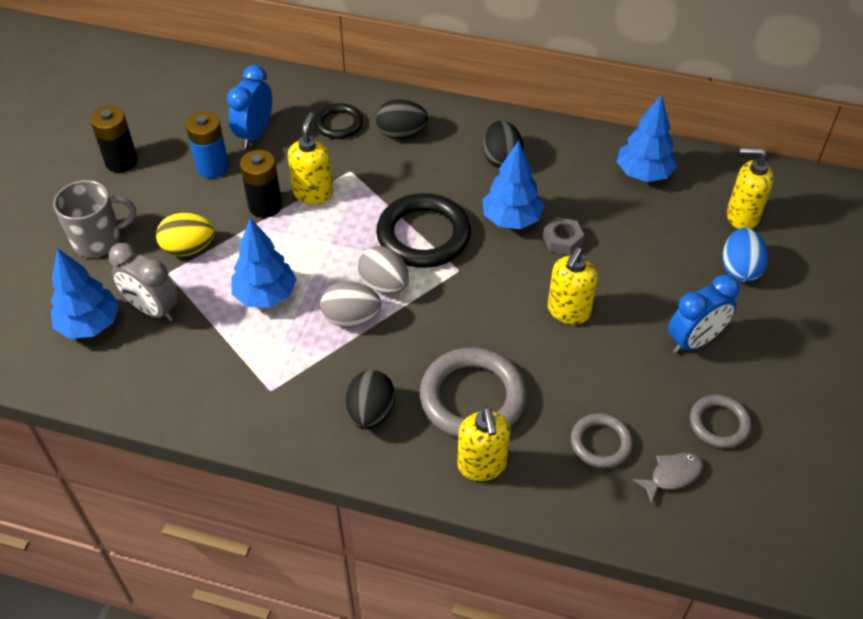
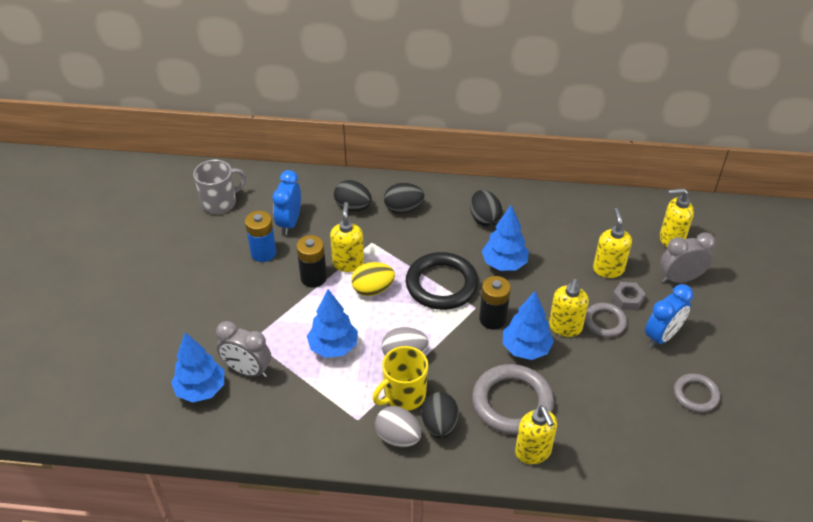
camera: 10 degrees left, 5 degrees down
grey mug [53,180,136,258] -> grey mug moved to [193,160,246,214]
black battery [90,106,138,173] -> black battery moved to [479,276,511,330]
yellow egg [156,213,215,257] -> yellow egg moved to [351,262,395,296]
black ring [315,103,363,139] -> black egg [334,180,372,211]
grey egg [358,246,409,294] -> grey egg moved to [375,406,421,447]
grey nut [543,217,584,255] -> grey nut moved to [612,282,646,310]
grey ring [571,413,633,468] -> grey ring moved to [585,303,627,337]
blue tree [617,94,677,182] -> blue tree moved to [503,291,554,360]
grey fish [633,453,703,504] -> none
blue egg [722,228,768,282] -> grey clock [660,232,716,283]
none -> yellow mug [373,346,428,411]
none -> yellow soap dispenser [593,208,632,278]

